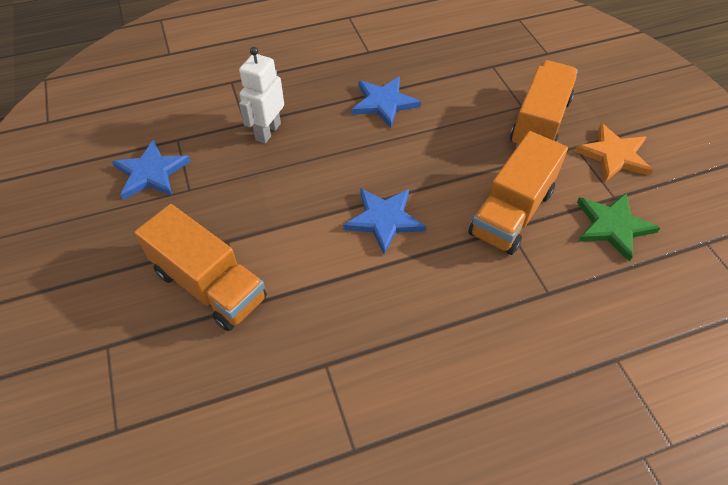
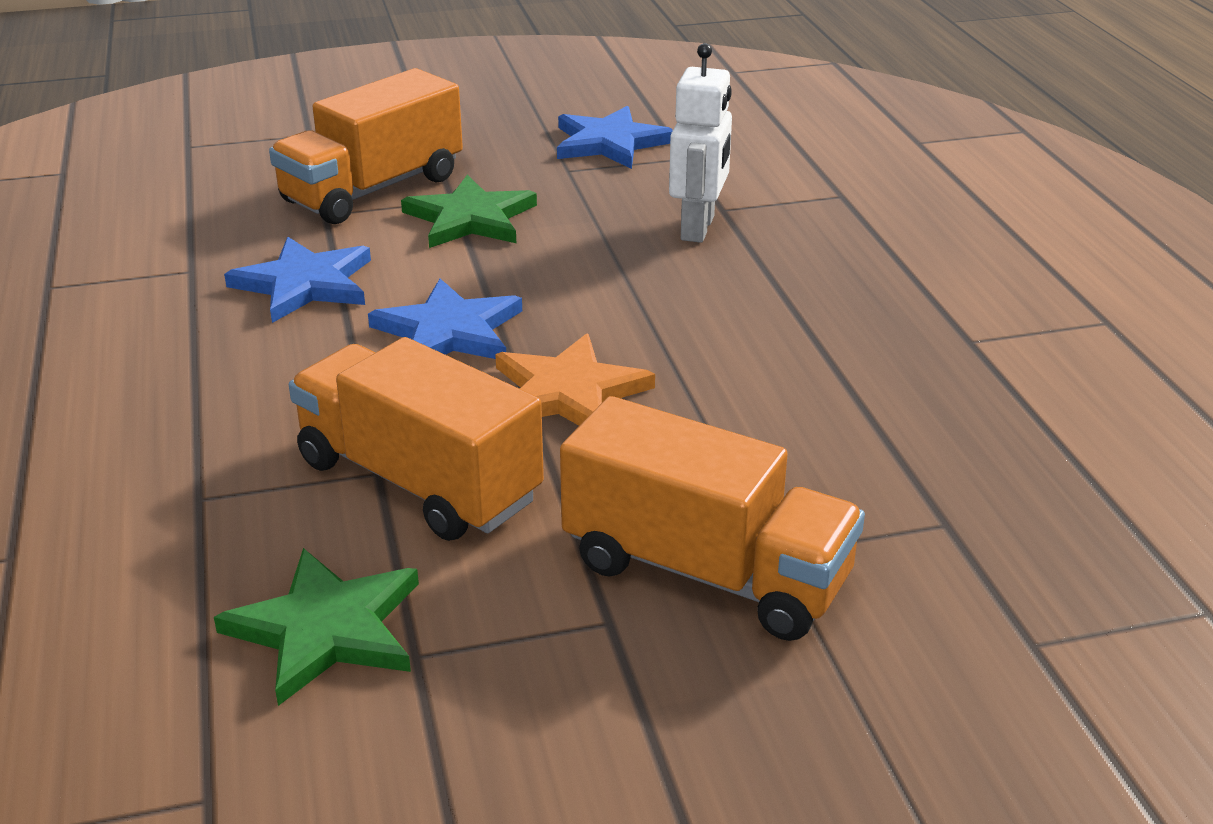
camera: 95 degrees right, 20 degrees down
white robot [239,47,284,143] -> white robot turned 75 degrees clockwise [669,43,732,243]
blue star [352,76,421,128] -> blue star moved to [224,237,371,323]
orange star [574,123,653,182] -> orange star moved to [495,333,655,426]
none -> green star [401,175,537,248]

